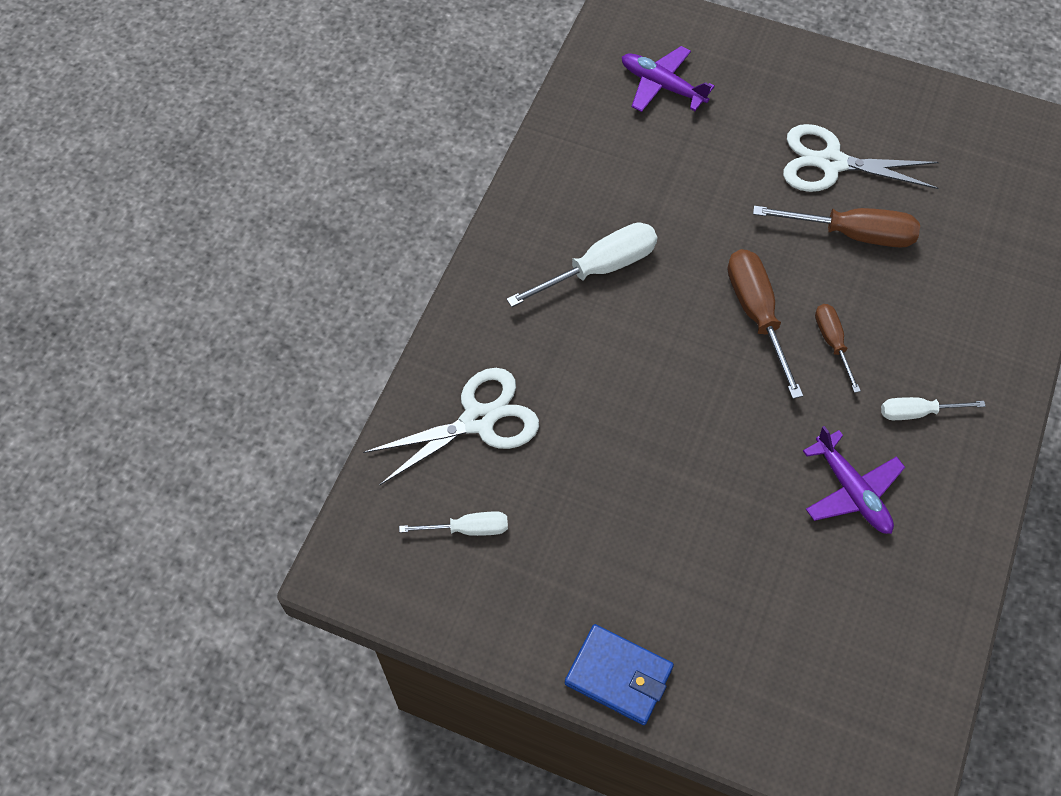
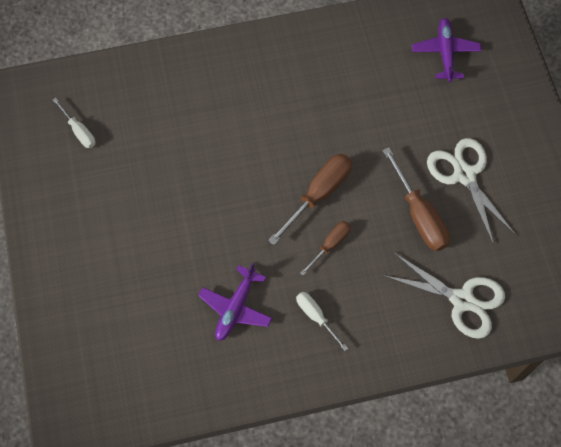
camera: 55 degrees right, 5 degrees up
white scissors [363,368,539,485] -> white scissors moved to [382,253,505,339]
white screwdriver [507,222,657,307] -> none
blue wallet [565,624,674,725] -> none

